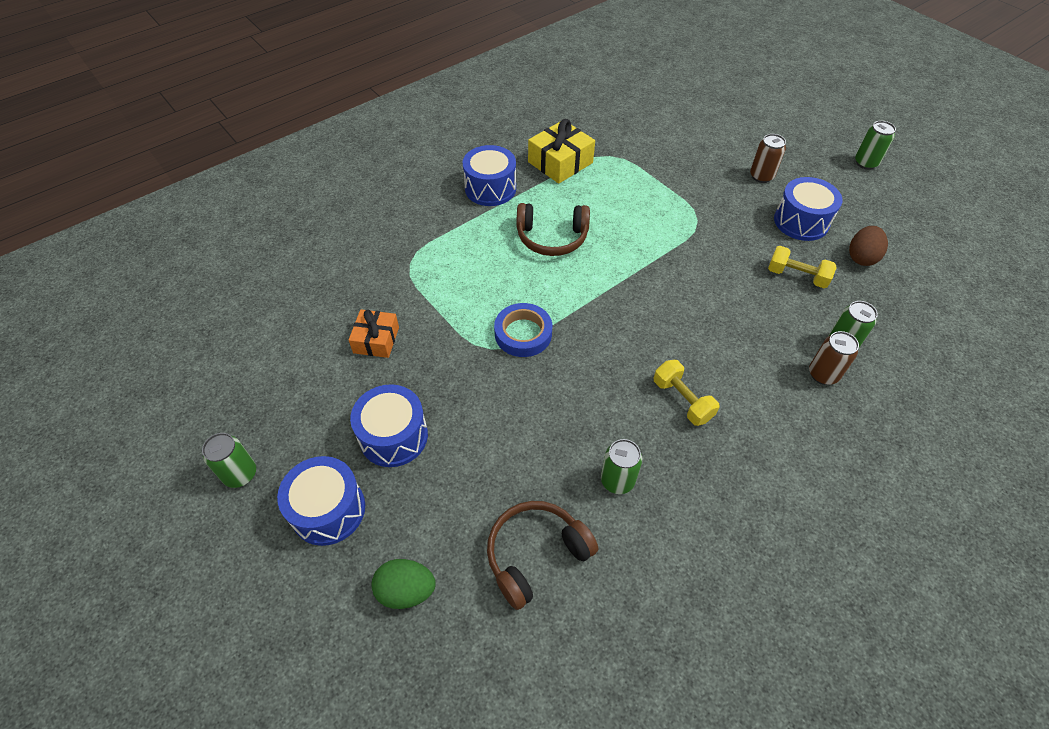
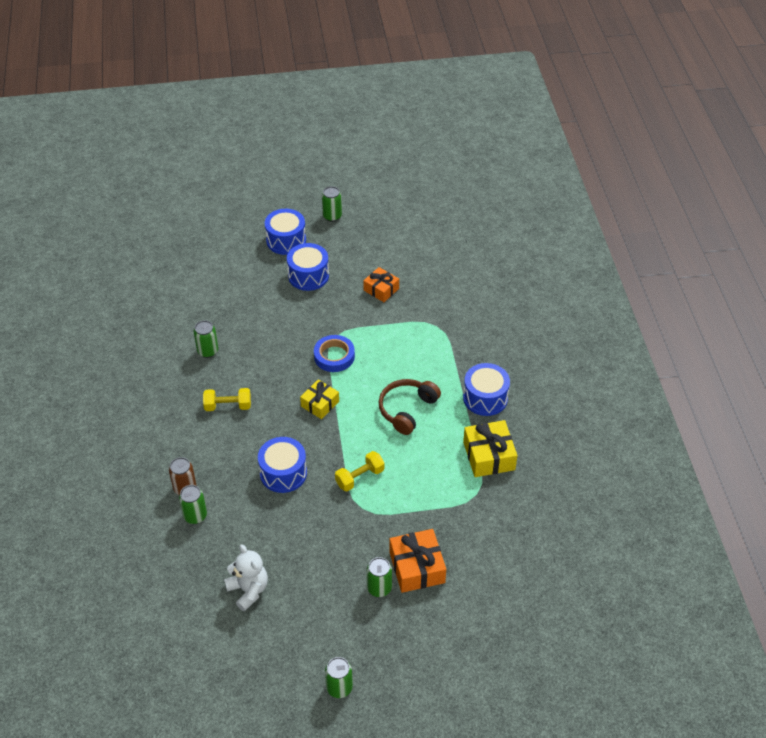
camera: 120 degrees right, 5 degrees down
green egg [371,559,436,609] -> none
brown headphones [487,501,598,610] -> none
brown can [750,134,786,183] -> green can [367,557,392,597]
yellow dumbbell [768,246,837,288] -> yellow dumbbell moved to [335,451,384,491]
blue drum [774,177,842,241] -> blue drum moved to [258,437,307,493]
brown egg [849,226,888,266] -> white teddy bear [224,544,268,612]
none -> yellow gift [300,379,339,419]
none -> orange gift [390,529,446,593]

